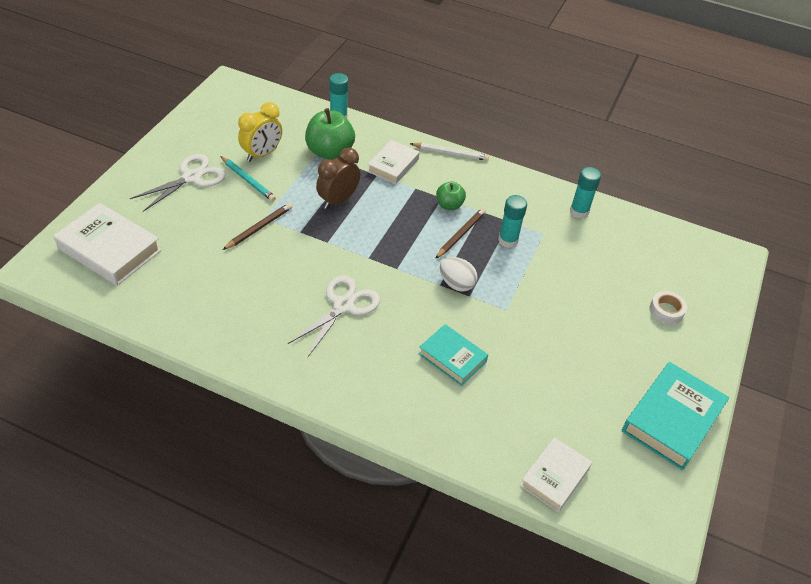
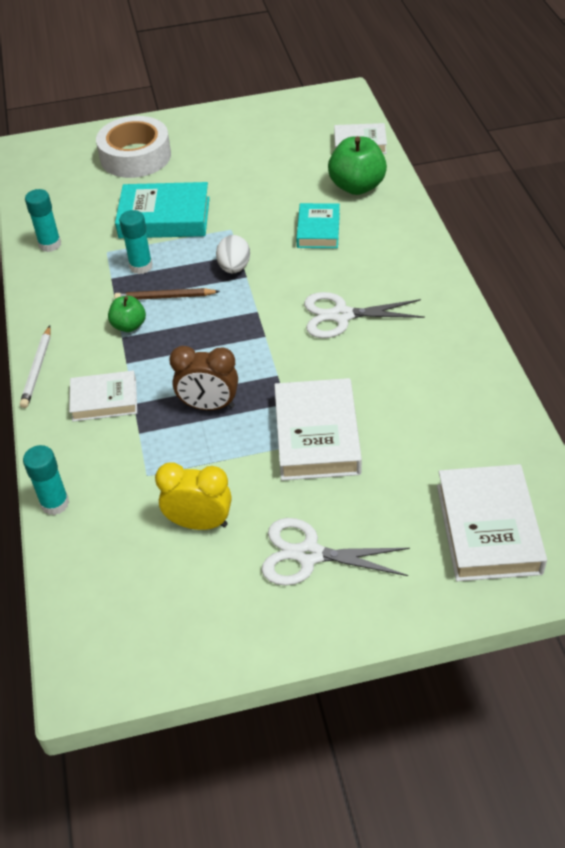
camera: 120 degrees left, 0 degrees up
turquoise pencil [220,156,276,201] -> none
brown pencil [223,203,292,250] -> white book [274,378,362,481]
green apple [305,108,355,160] -> green apple moved to [328,136,387,195]
white pencil [410,143,489,161] -> white pencil turned 150 degrees counterclockwise [20,326,51,408]
turquoise book [622,362,729,470] -> turquoise book moved to [115,182,210,238]
white tape [650,291,687,324] -> white tape [96,116,171,178], size x2.17

